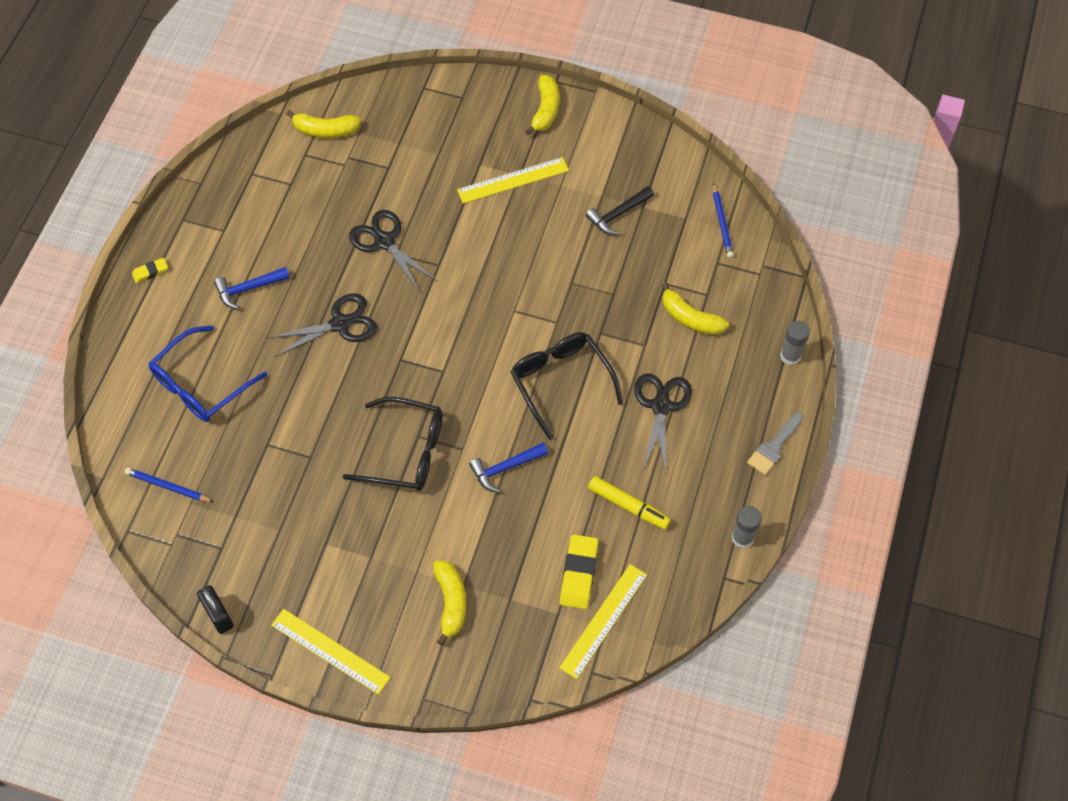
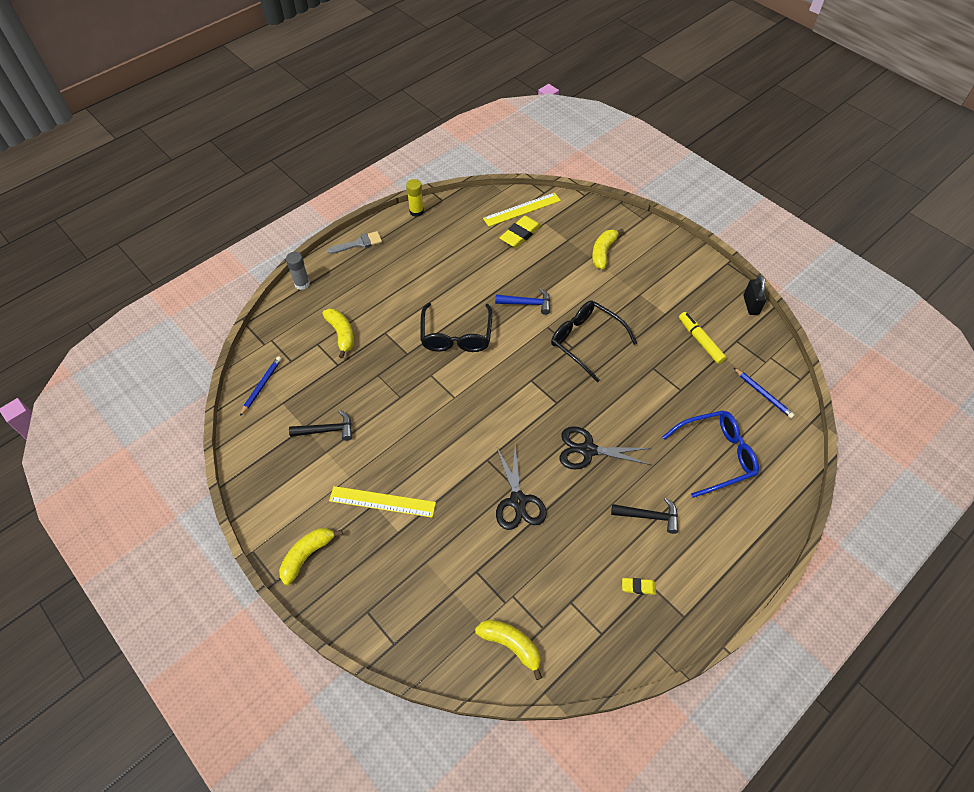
camera: 150 degrees left, 5 degrees down
yellow eraser [132,258,168,283] -> yellow eraser moved to [622,578,656,595]
blue hammer [214,267,290,310] -> black hammer [611,498,678,534]
yellow ruler [271,609,391,695] -> none
yellow marker [588,476,671,530] -> yellow marker moved to [679,312,727,364]
black scissors [634,373,692,473] -> none
grey glue stick [732,506,762,548] -> yellow glue stick [406,179,424,217]

